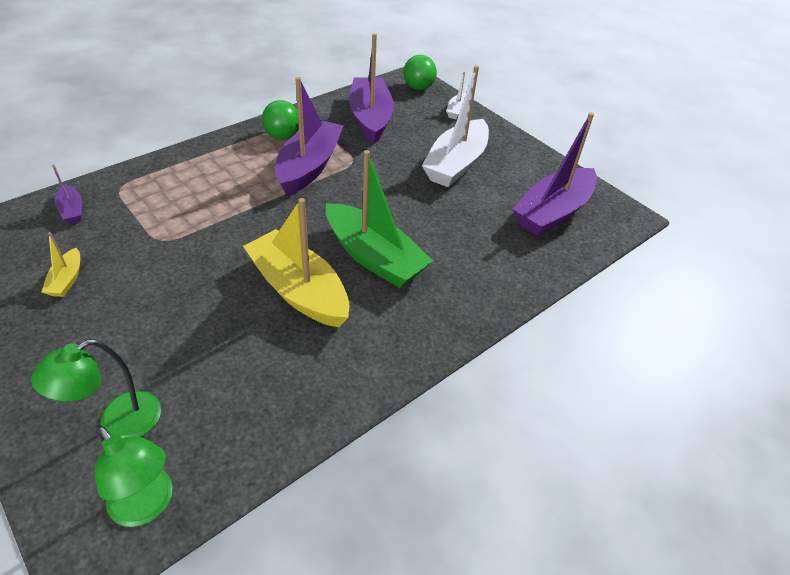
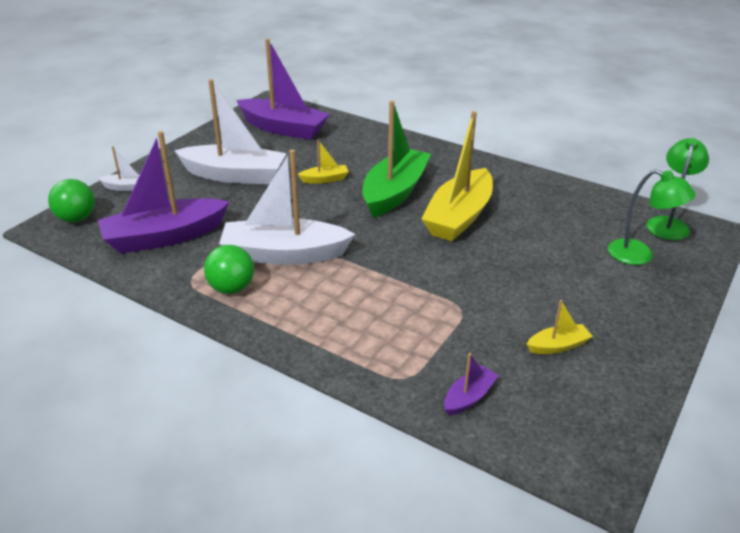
camera: 105 degrees left, 10 degrees down
purple boat [275,77,344,196] -> white boat [219,149,355,265]
none -> yellow boat [298,139,349,184]

